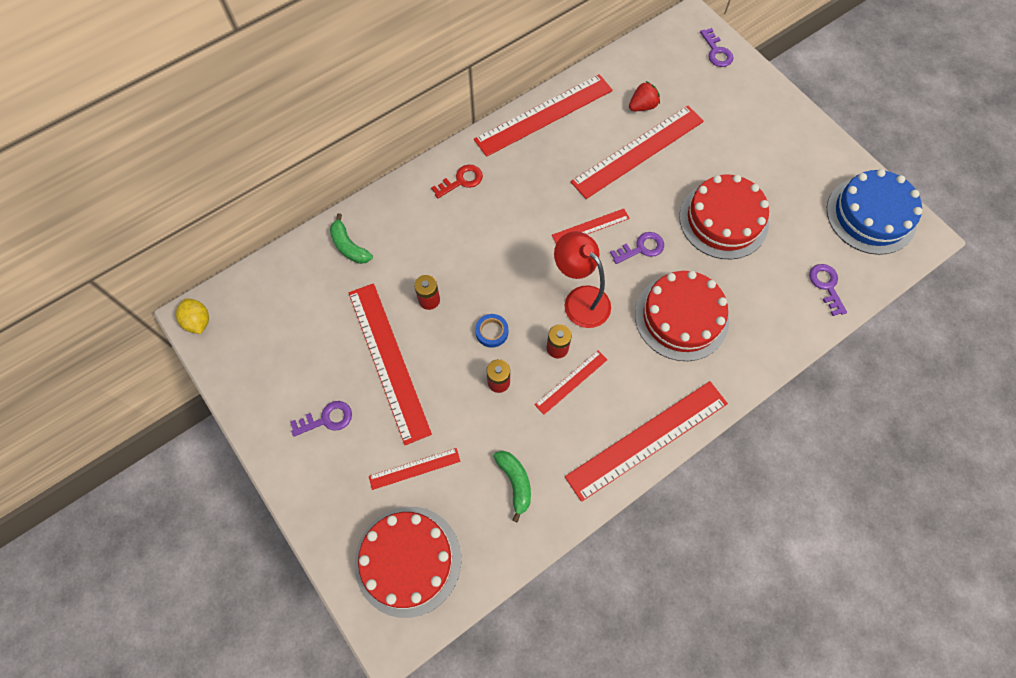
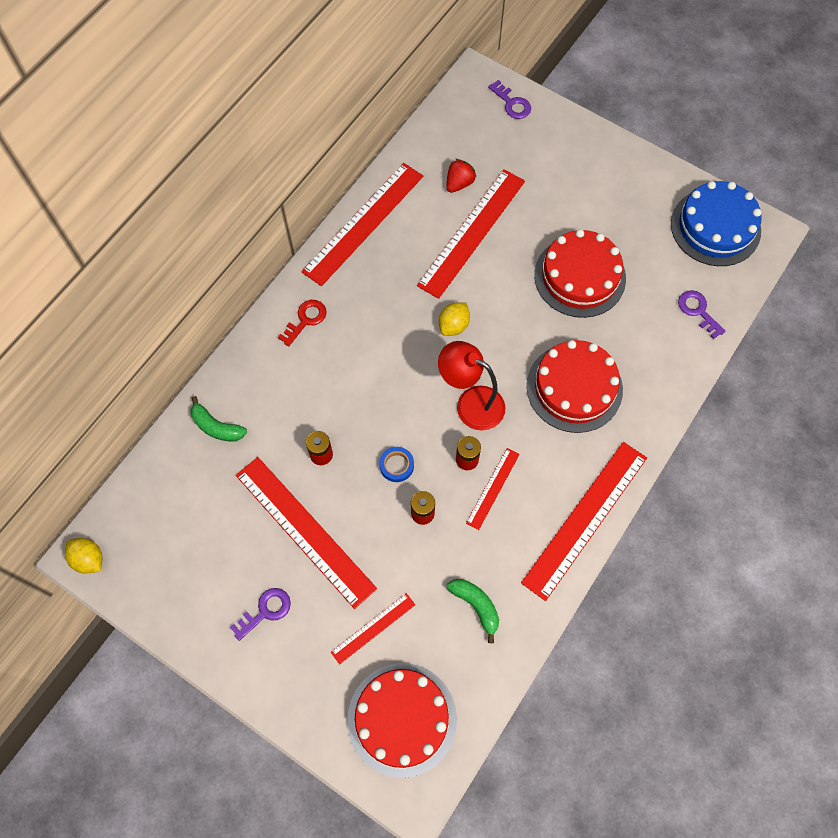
camera: 20 degrees left, 0 degrees up
red ruler [552,209,630,243] -> yellow lemon [439,302,470,336]
purple key [610,232,664,264] -> none

